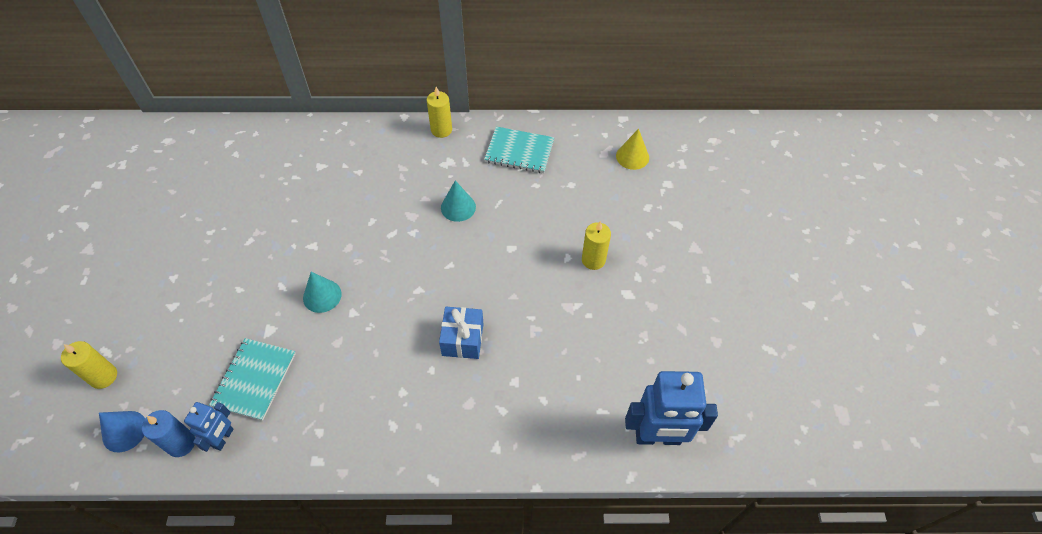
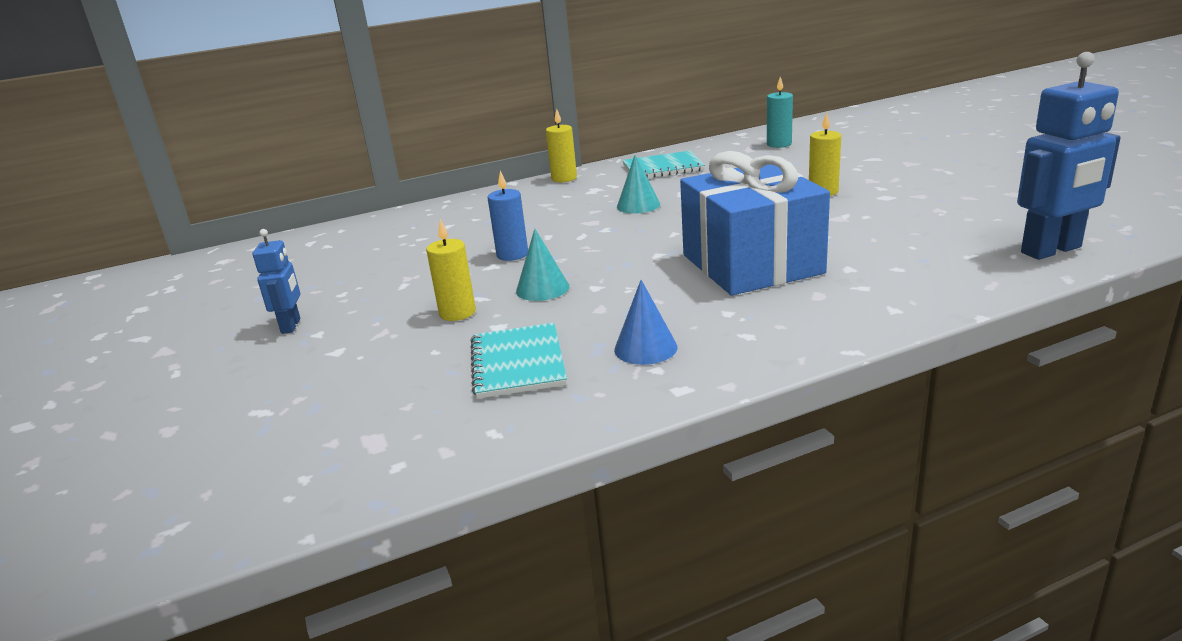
camera: 20 degrees left, 30 degrees down
yellow candle [61,341,117,389] -> yellow candle moved to [426,219,476,321]
blue cone [99,411,145,452] -> blue cone moved to [614,280,677,365]
blue candle [142,410,195,457] -> blue candle moved to [488,171,528,261]
blue robot [184,402,233,452] -> blue robot moved to [253,229,301,334]
blue gift [439,307,483,359] -> blue gift [680,151,830,296], size x2.05
yellow cone [616,129,649,170] -> turquoise candle [767,77,793,148]

